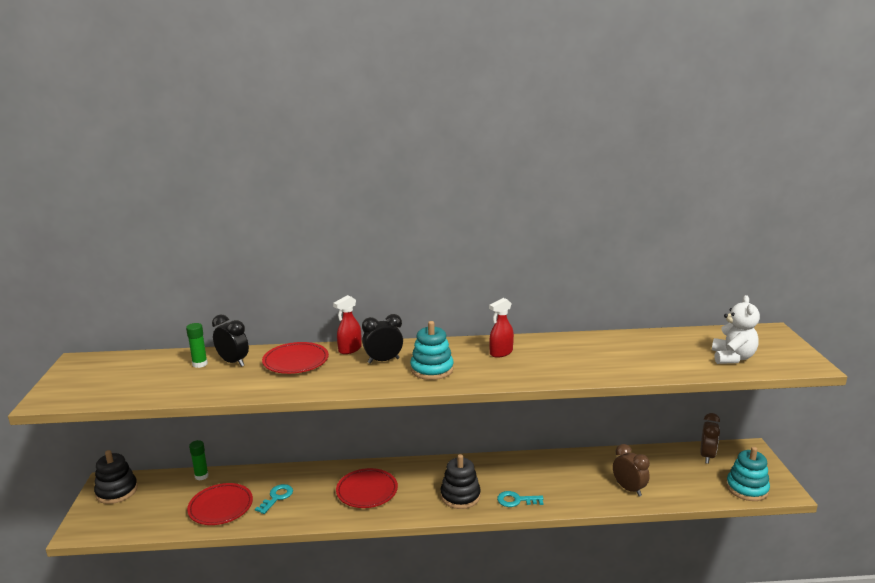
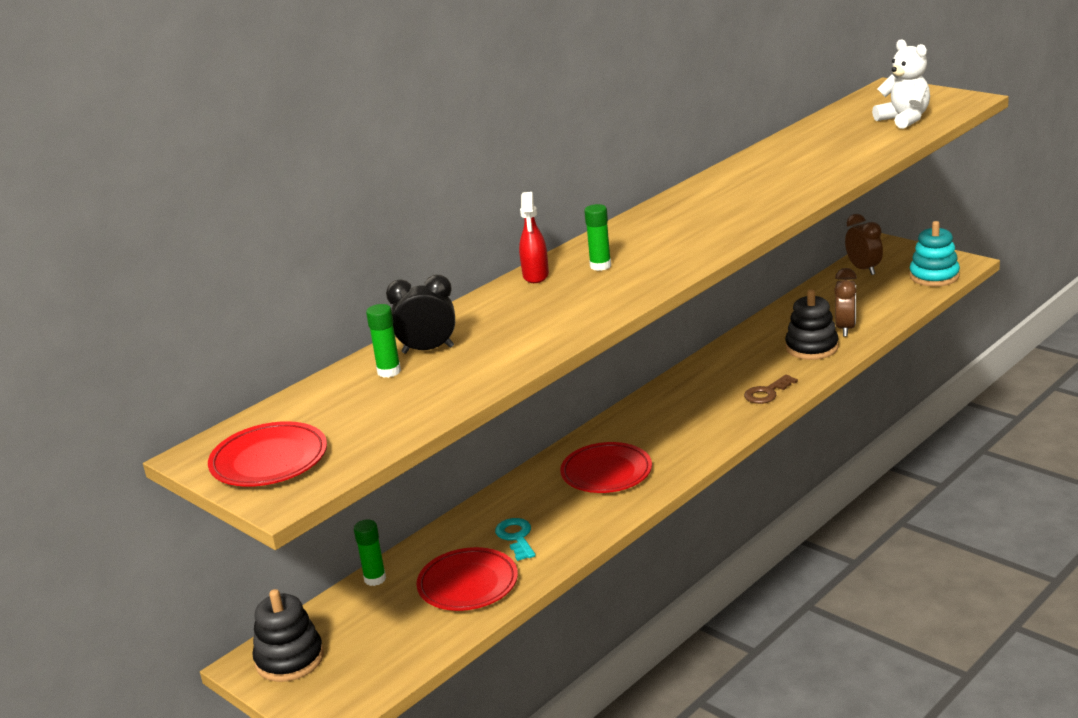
camera: 40 degrees left, 5 degrees up
red plate [262,342,329,374] -> red plate moved to [208,421,327,487]
black clock [362,314,403,364] -> green glue stick [584,204,611,271]
turquoise stacking toy [410,321,454,380] -> none
black stacking toy [440,454,481,509] -> black stacking toy moved to [785,289,839,360]
red spray bottle [489,298,514,358] -> none
turquoise key [497,491,544,507] -> brown key [744,374,798,404]
brown clock [613,444,650,497] -> brown clock turned 90 degrees clockwise [834,268,857,337]

